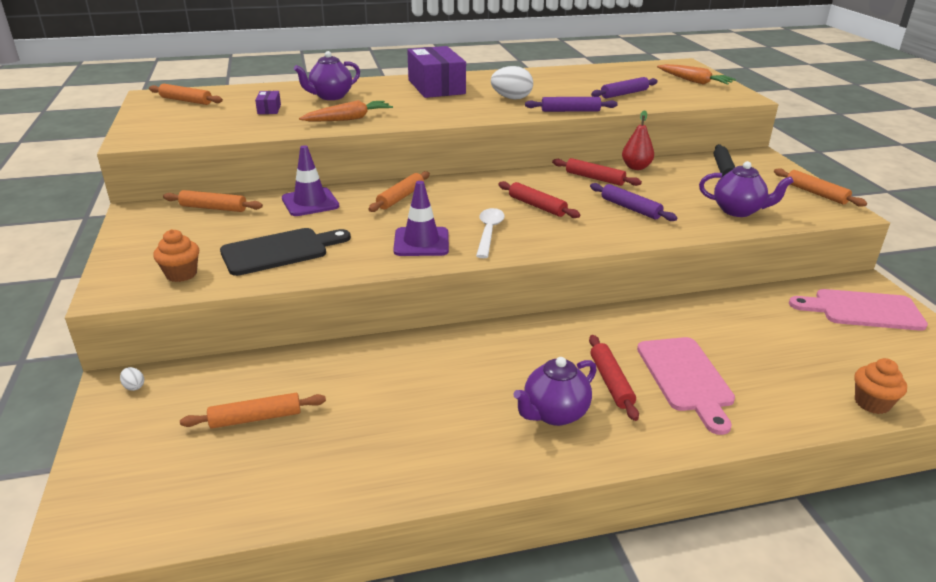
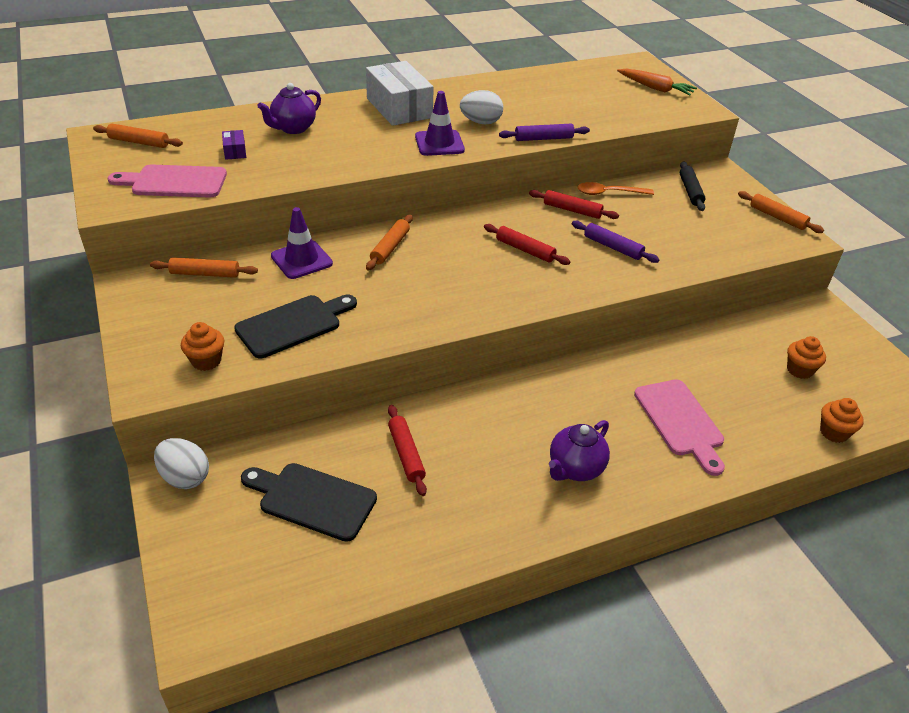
camera: 10 degrees left, 10 degrees up
white egg [120,367,144,391] -> white egg [154,438,209,489], size x2.27
orange rolling pin [180,393,326,429] -> black cutting board [241,463,377,542]
orange carrot [299,100,393,121] -> none
purple traffic cone [393,181,449,256] -> purple traffic cone moved to [415,91,465,156]
purple box [407,46,466,98] -> white box [366,61,434,126]
white spoon [476,208,505,258] -> none
red rolling pin [589,335,639,421] -> red rolling pin moved to [388,405,427,496]
purple rolling pin [591,77,658,99] -> none
red pear [622,110,654,170] -> orange spoon [577,182,654,195]
purple teapot [699,161,794,217] -> none
pink cutting board [789,289,928,331] -> pink cutting board moved to [108,165,227,198]
none -> orange cupcake [787,336,826,379]

